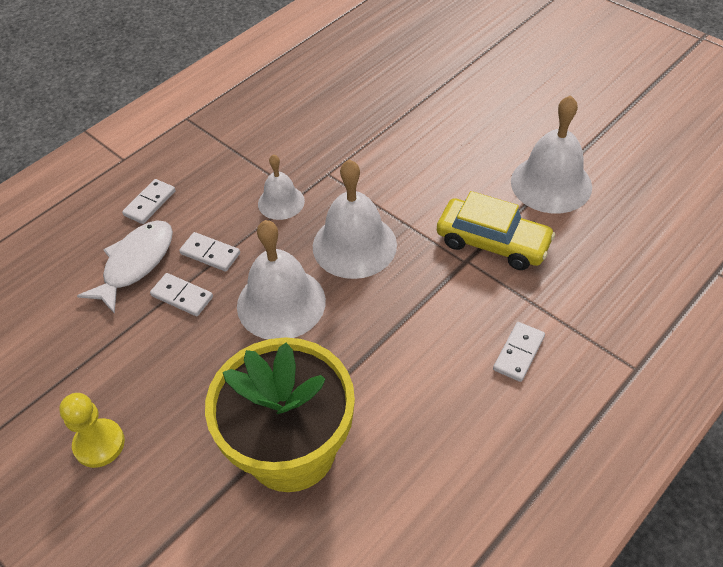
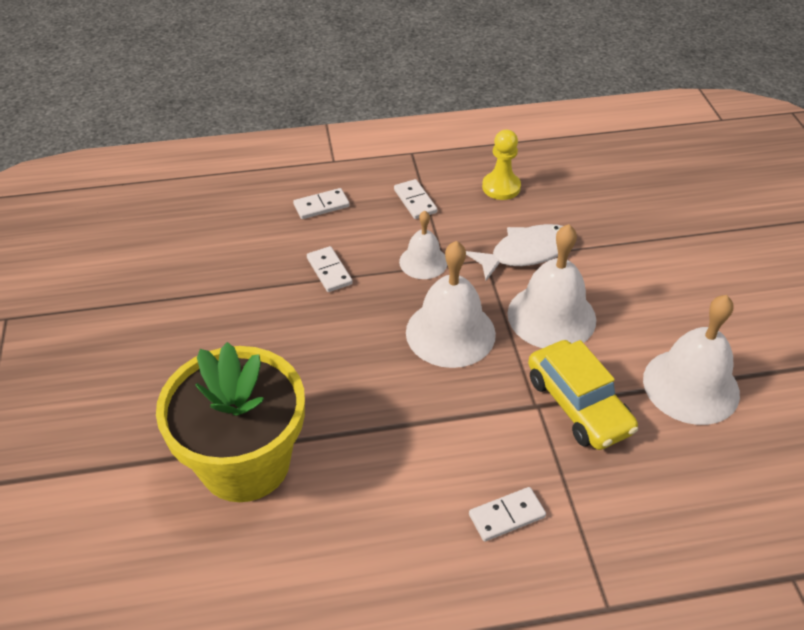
camera: 35 degrees right, 5 degrees down
yellow pawn [59,393,125,468] -> yellow pawn moved to [482,130,521,200]
white fish [77,220,173,314] -> white fish moved to [466,224,563,281]
white domino [150,273,213,316] -> white domino moved to [394,179,437,219]
white bell [237,220,326,339] -> white bell moved to [508,224,596,348]

